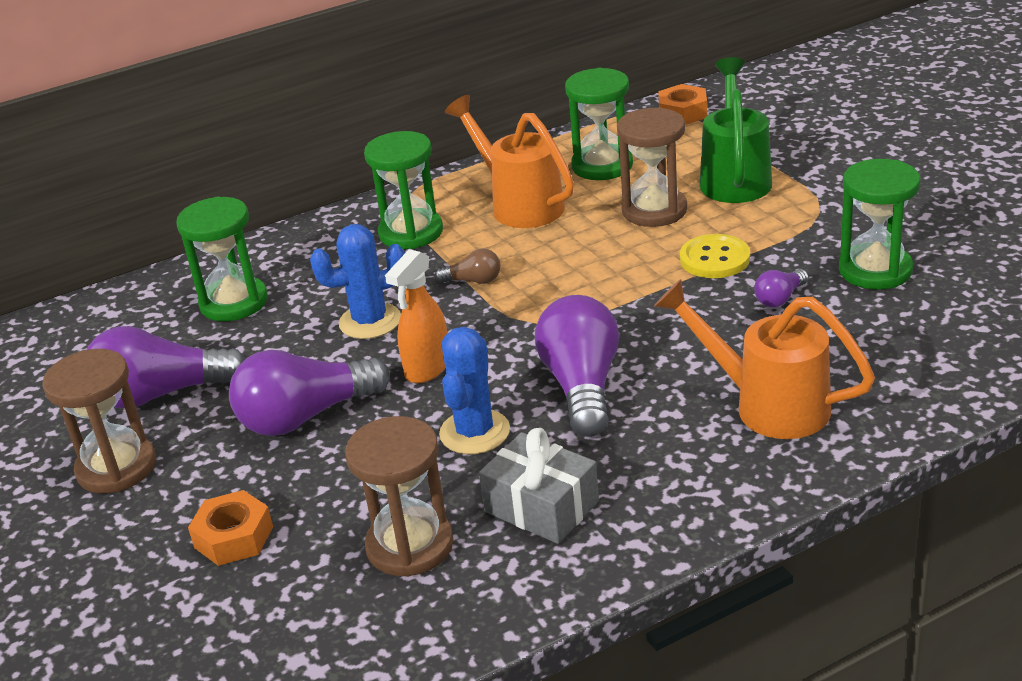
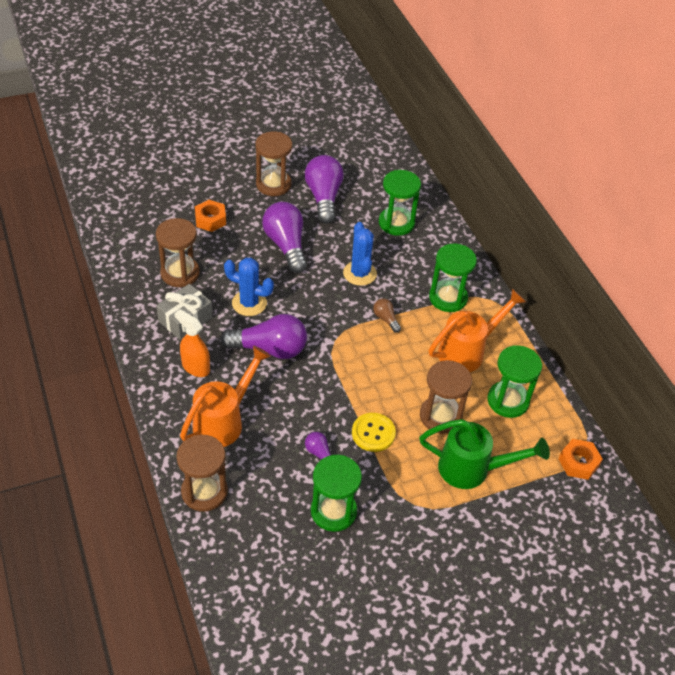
camera: 90 degrees right, 15 degrees up
orange spray bottle [385,249,447,383] -> orange spray bottle moved to [174,309,210,377]
brown light bulb [435,248,501,284] -> brown light bulb turned 135 degrees clockwise [373,298,401,333]
none -> brown hourglass [176,435,228,512]

